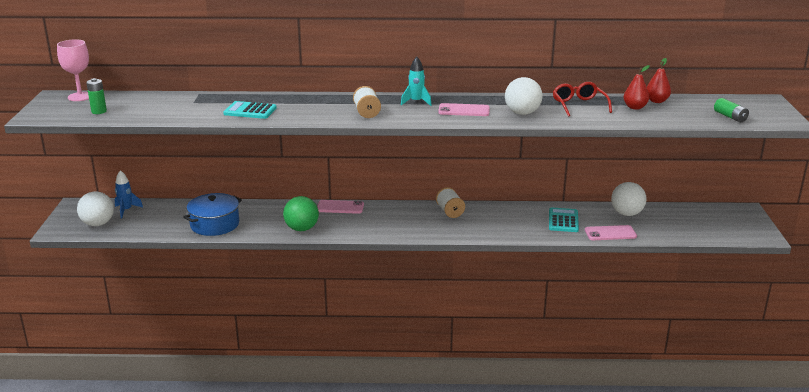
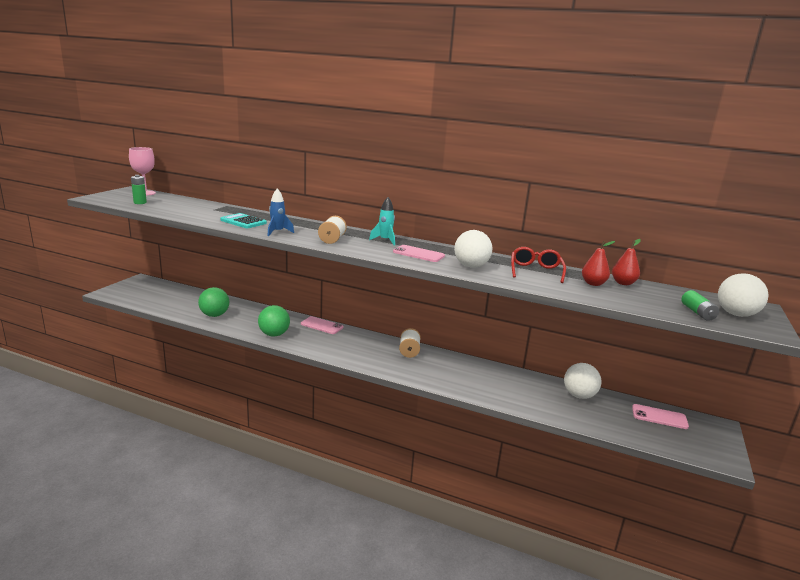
camera: 20 degrees right, 5 degrees down
white ball [77,191,114,226] -> white ball moved to [718,273,768,317]
blue rocket [115,170,143,218] -> blue rocket moved to [267,188,294,236]
blue pot [184,193,242,236] -> green ball [198,287,229,317]
turquoise calculator [549,207,579,232] -> none
pink phone [585,225,637,240] -> pink phone moved to [632,404,689,429]

